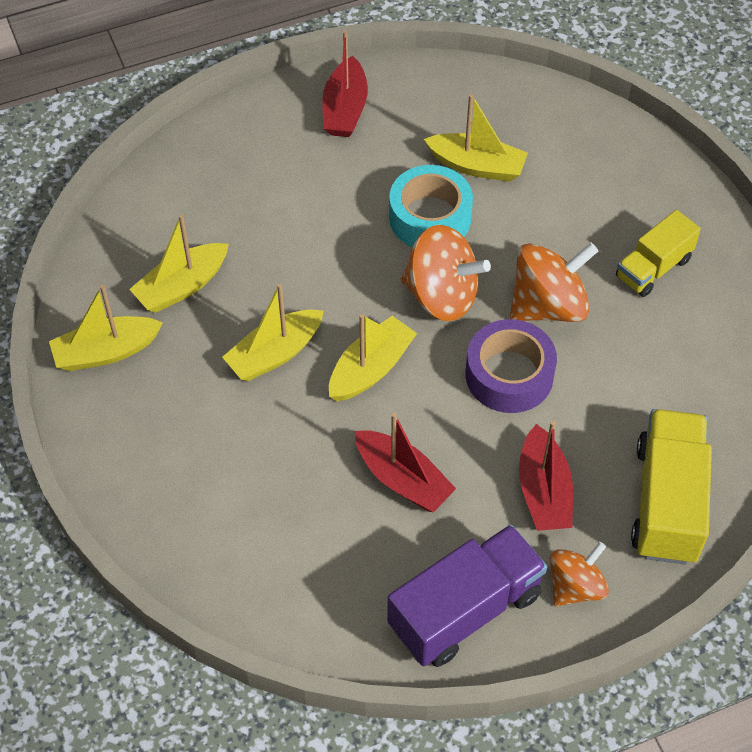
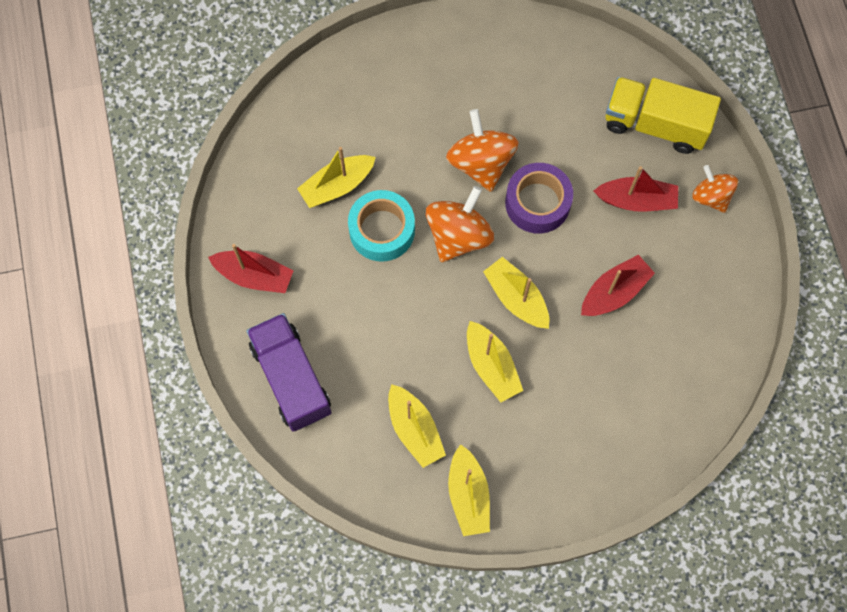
camera: 80 degrees left, 15 degrees up
purple truck [387,524,547,667] -> purple truck moved to [246,313,331,432]
yellow boat [424,94,528,182] -> yellow boat turned 150 degrees counterclockwise [297,147,376,208]
yellow truck [616,210,701,297] -> none

